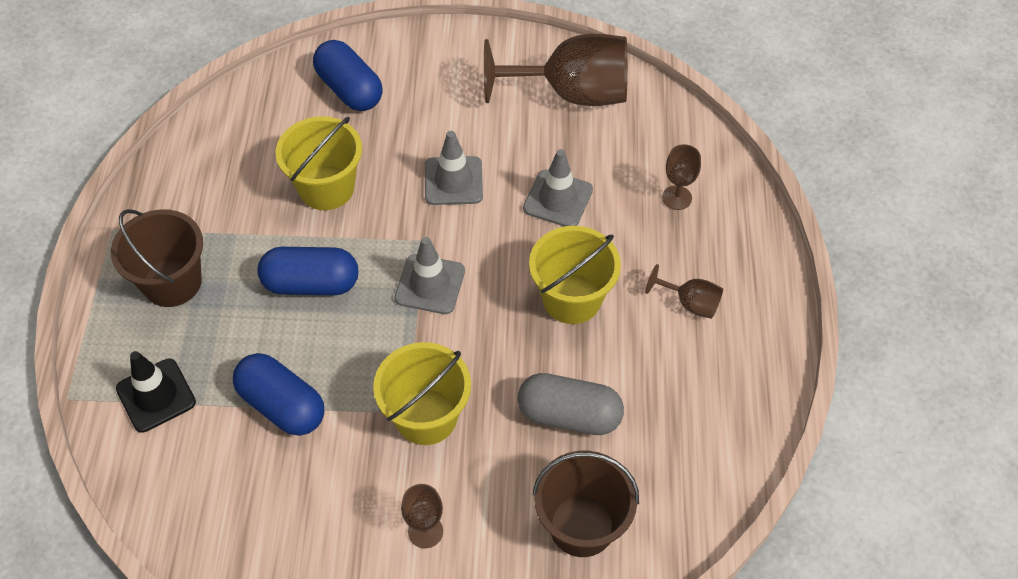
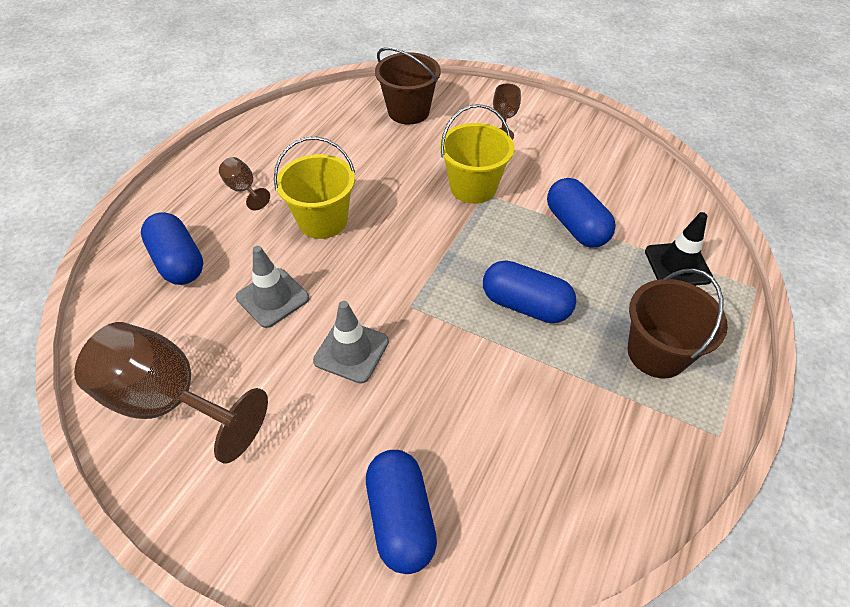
camera: 155 degrees left, 5 degrees down
yellow bucket [276,116,362,210] -> none
grey traffic cone [394,237,465,314] -> none
grey capsule [517,373,624,435] -> none
brown goblet [662,144,701,210] -> blue capsule [141,212,203,285]

